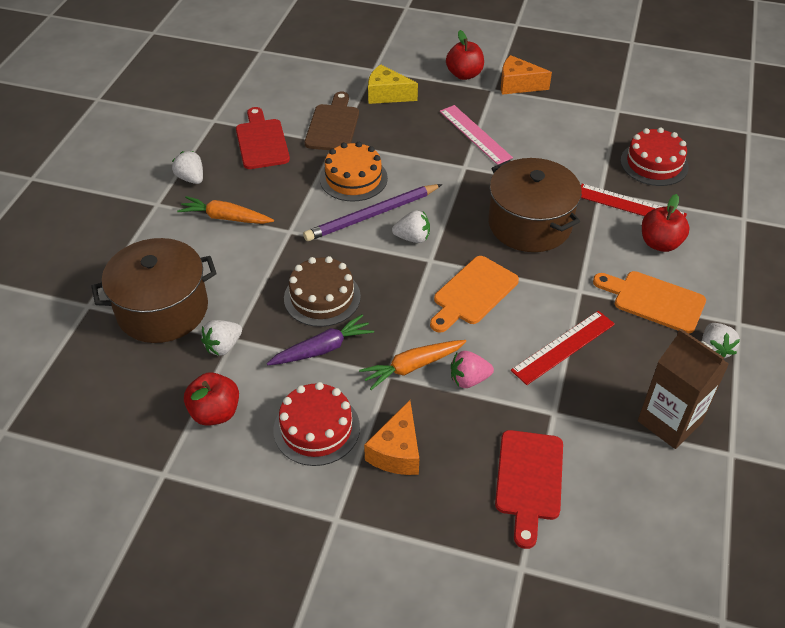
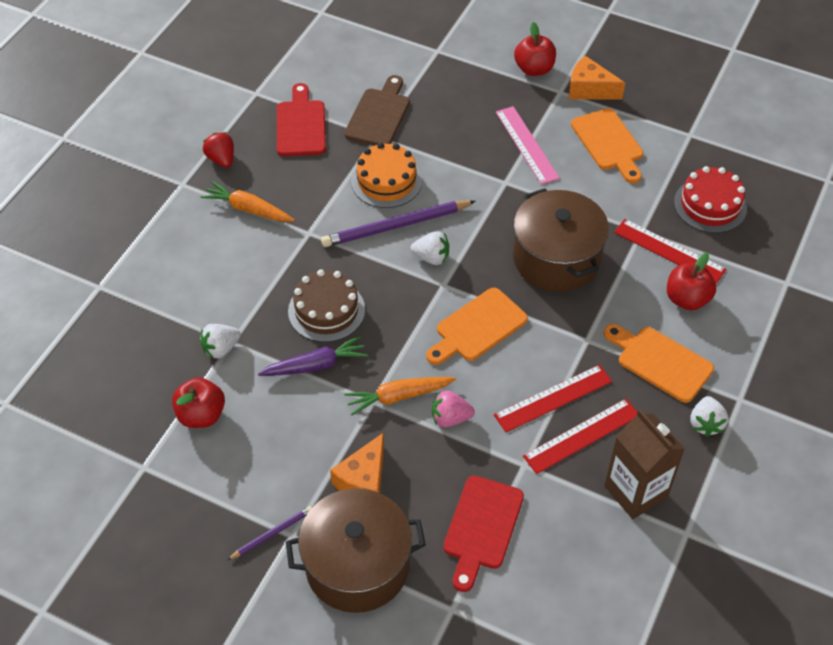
camera: 10 degrees right, 5 degrees up
brown pot [91,238,217,343] -> brown pot moved to [286,488,426,613]
white strawberry [172,151,203,184] -> red strawberry [203,132,234,168]
red cake [274,382,360,466] -> none
yellow cheese [368,64,418,104] -> none
none -> purple pencil [227,506,312,560]
none -> red ruler [523,399,637,474]
none -> orange cutting board [571,108,643,183]

